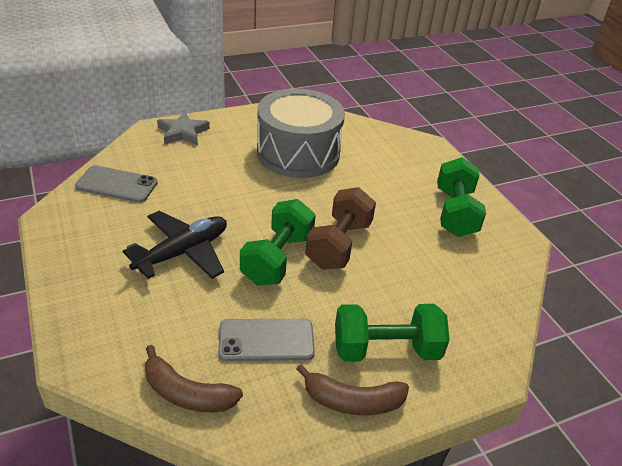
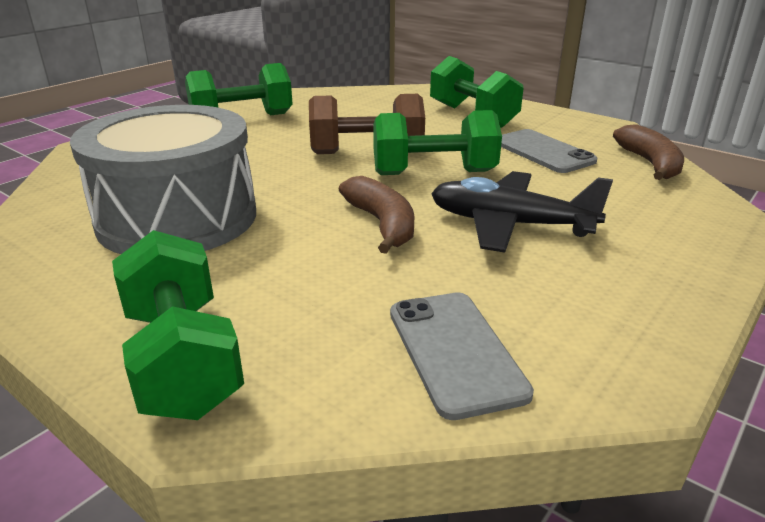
camera: 115 degrees left, 10 degrees down
grey star [157,111,210,145] -> green dumbbell [112,230,244,420]
brown banana [296,364,409,415] -> brown banana moved to [339,176,414,254]

